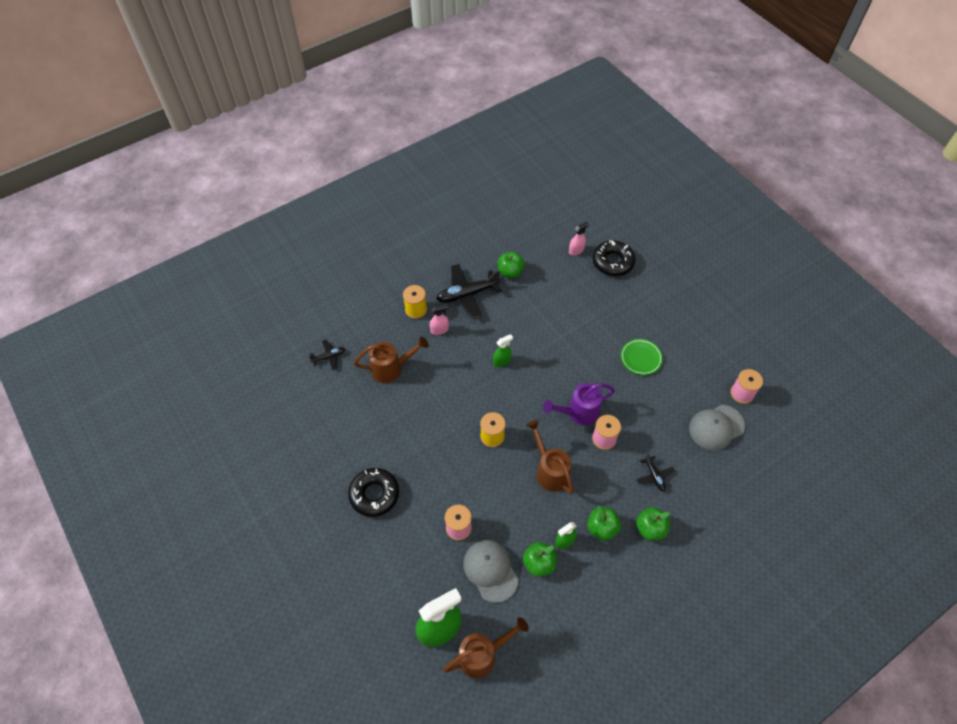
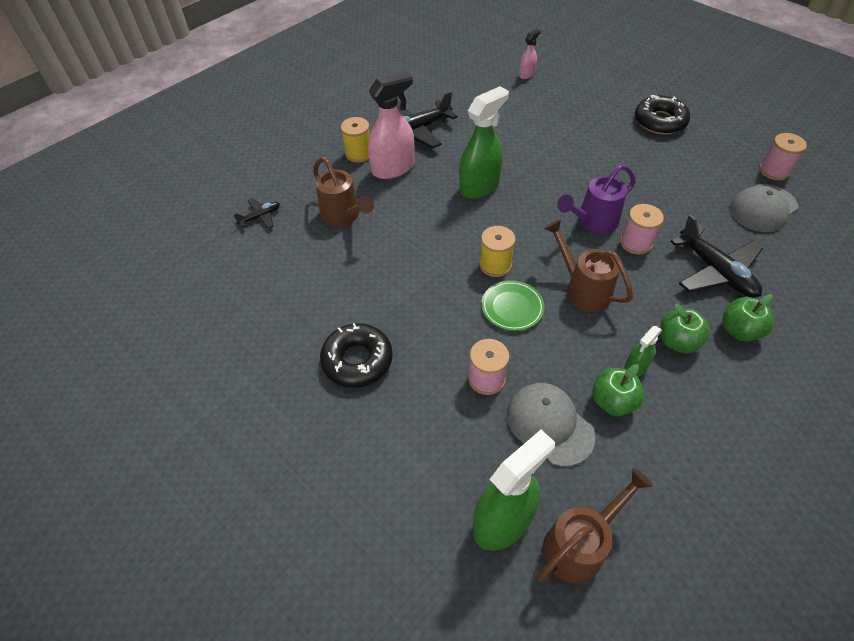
camera: 10 degrees left, 5 degrees down
brown watering can [354,337,429,383] -> brown watering can turned 75 degrees clockwise [313,157,374,226]
pink spray bottle [430,304,449,335] -> pink spray bottle [368,71,414,179], size x1.97
green spray bottle [493,334,513,367] -> green spray bottle [459,86,509,199], size x1.97
green apple [498,252,525,278] -> none
black donut [593,240,635,276] -> black donut moved to [635,95,690,134]
green plate [620,339,663,375] -> green plate moved to [481,280,544,331]
black plane [636,453,675,492] -> black plane [670,214,763,298], size x1.94

